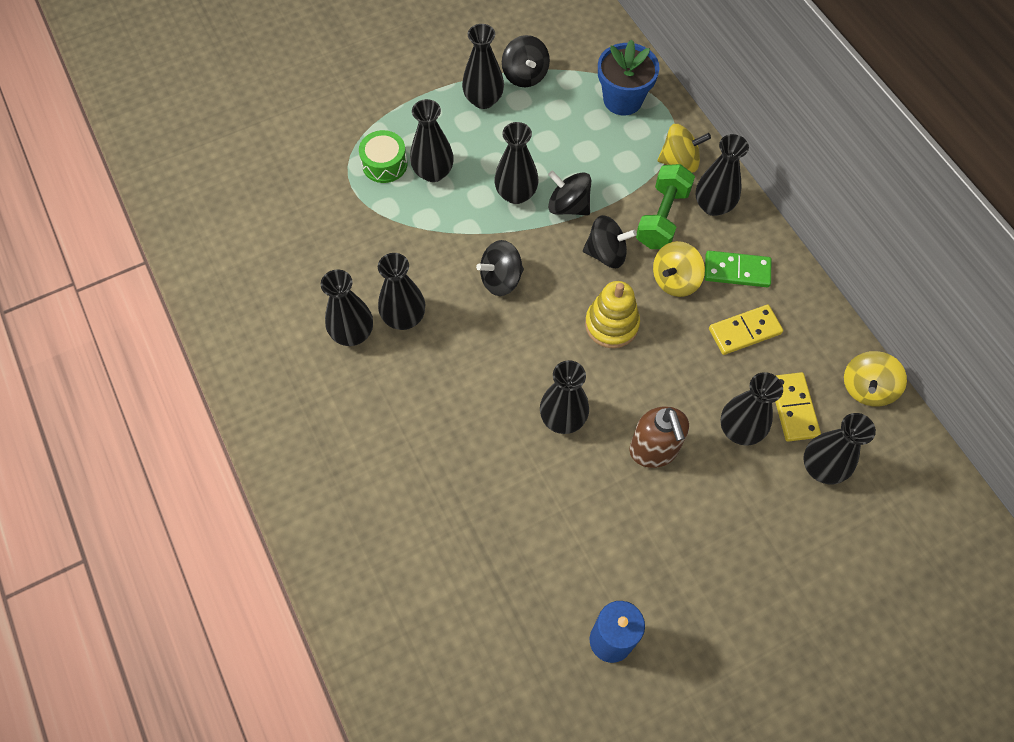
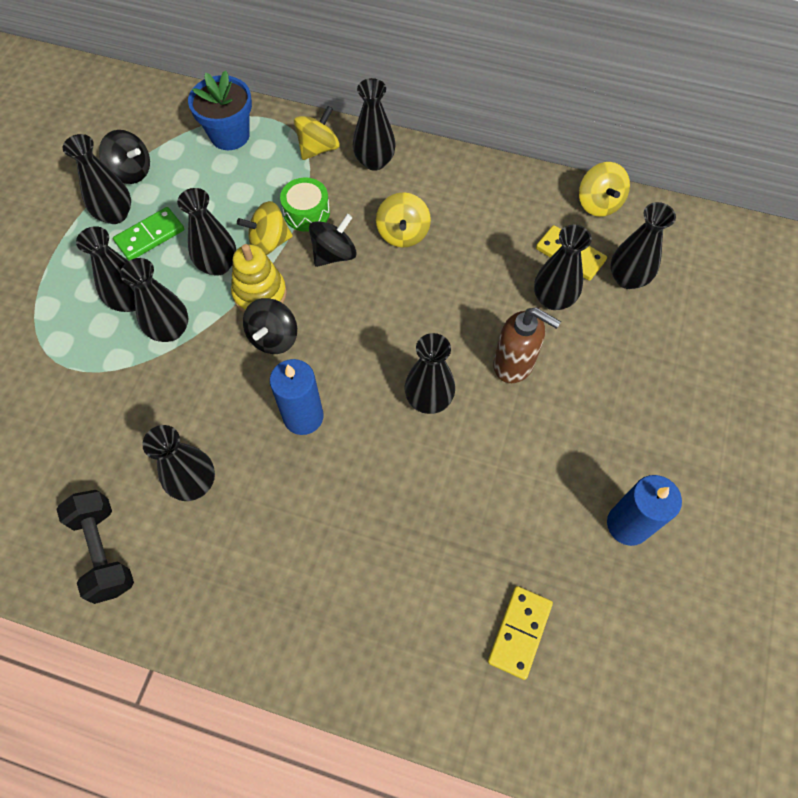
camera: 45 degrees left, 0 degrees up
green drum [359,130,408,183] -> green drum moved to [280,178,330,232]
black vase [378,253,425,330] -> black vase moved to [120,258,188,342]
black spinning top [548,170,591,216] -> yellow spinning top [237,201,293,255]
yellow stacking toy [585,281,640,348] -> yellow stacking toy moved to [231,244,287,312]
green dumbbell [636,164,695,249] -> none
green domino [705,251,771,287] -> green domino moved to [113,207,184,260]
yellow domino [709,305,783,355] -> yellow domino moved to [487,586,553,680]
none -> black dumbbell [56,490,134,604]
none -> blue candle [270,359,324,435]

